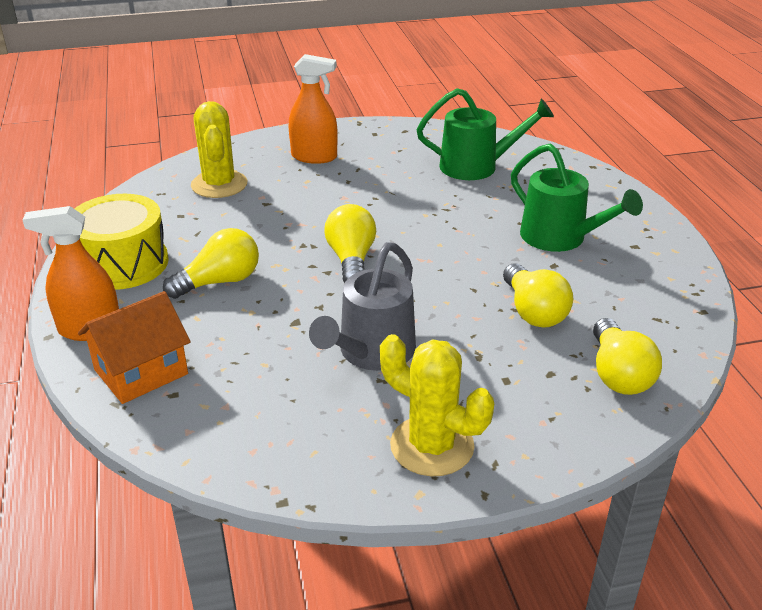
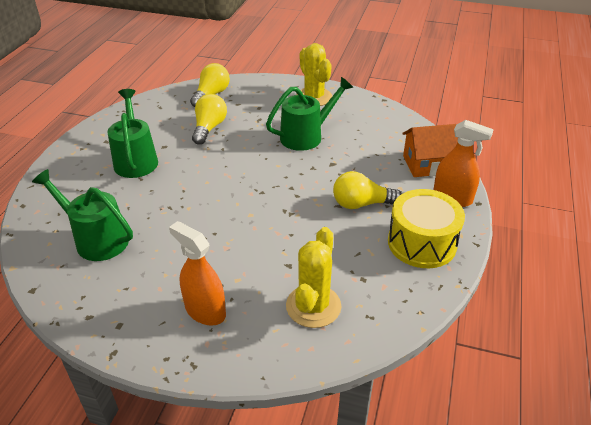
camera: 150 degrees left, 5 degrees up
grey watering can [309,242,416,371] -> green watering can [266,77,353,151]
yellow light bulb [324,204,376,283] -> none

